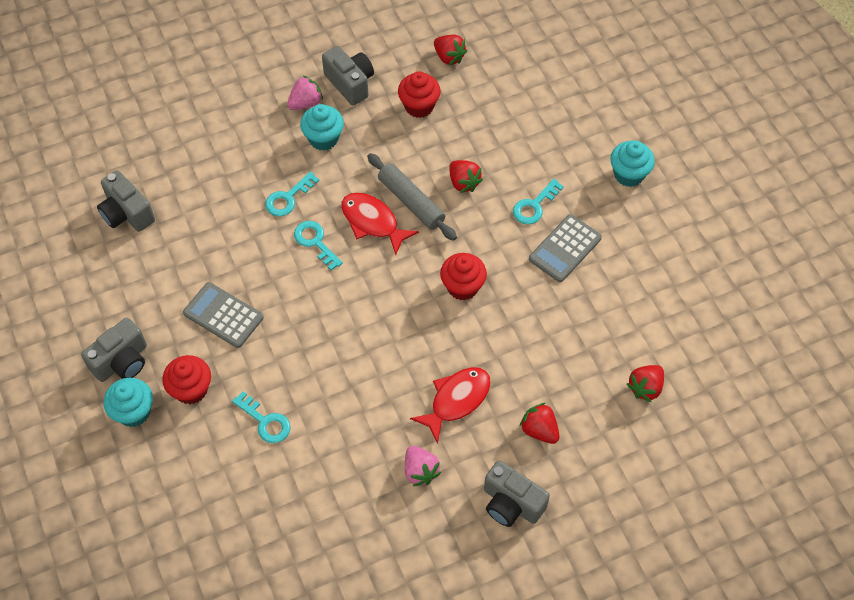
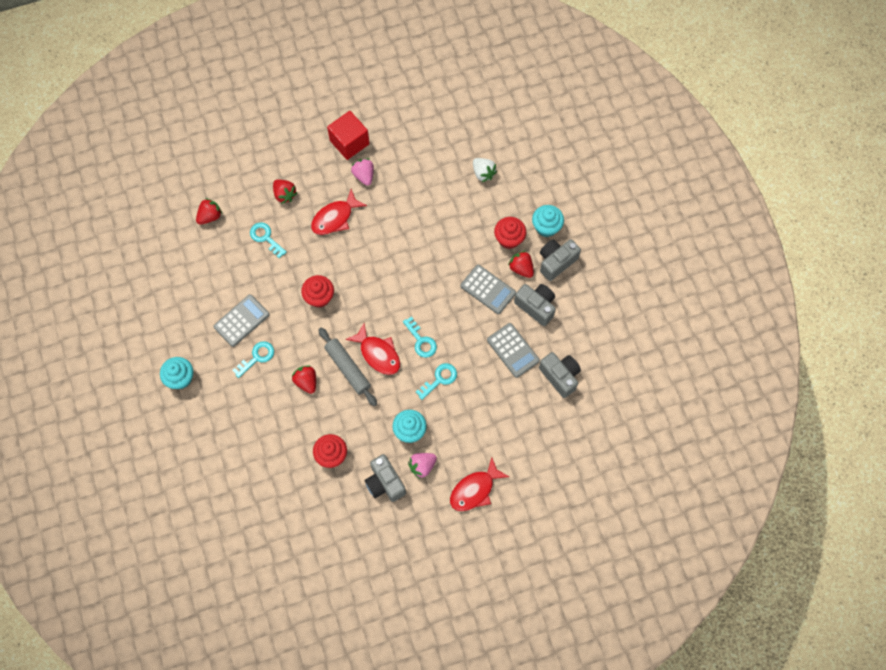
camera: 175 degrees left, 10 degrees up
turquoise key [232,391,291,443] -> turquoise key moved to [250,223,287,258]
red strawberry [434,35,467,65] -> red strawberry moved to [508,251,534,278]
grey camera [484,460,550,527] -> grey camera moved to [514,284,556,326]
none -> red cube [327,111,370,160]
none -> red fish [450,457,509,511]
none -> white strawberry [473,158,497,182]
none -> grey calculator [487,323,540,378]

